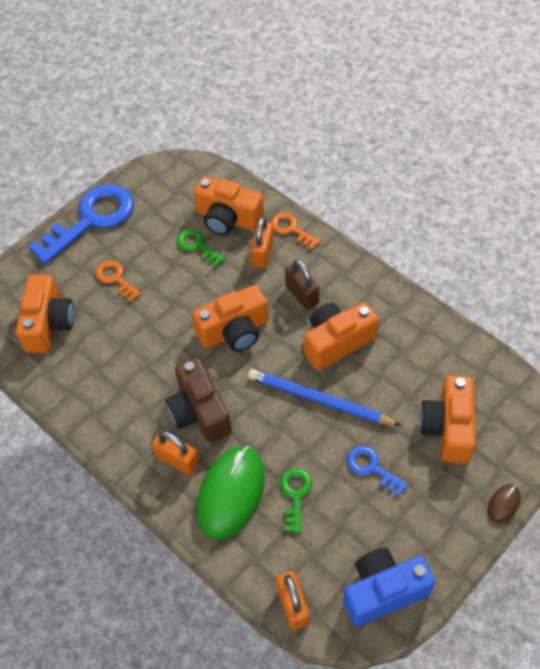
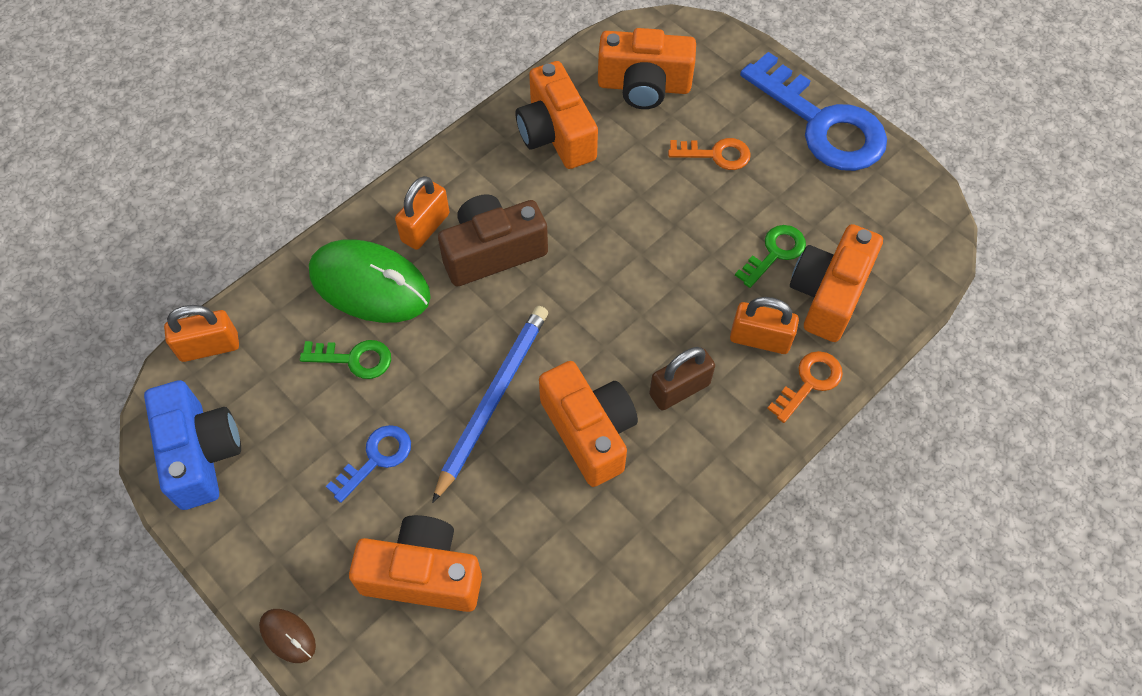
camera: 90 degrees right, 5 degrees up
orange key [96,260,141,302] -> orange key turned 45 degrees clockwise [668,138,751,170]
orange camera [192,285,268,351] -> orange camera moved to [516,61,598,169]

